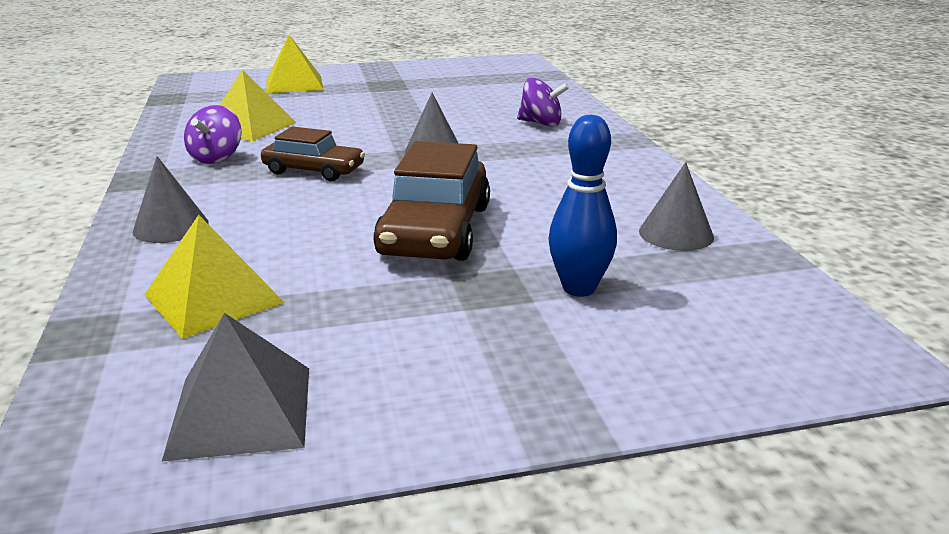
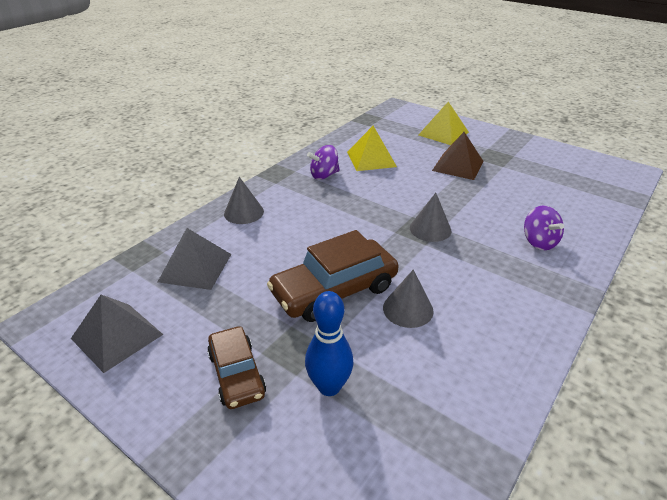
camera: 50 degrees right, 10 degrees up
yellow pyramid [144,215,285,339] -> grey pyramid [158,228,232,290]
brown car [261,127,365,181] -> brown car moved to [207,326,266,409]
grey cone [639,162,714,251] -> grey cone moved to [383,270,434,328]
none -> brown pyramid [432,132,484,180]

